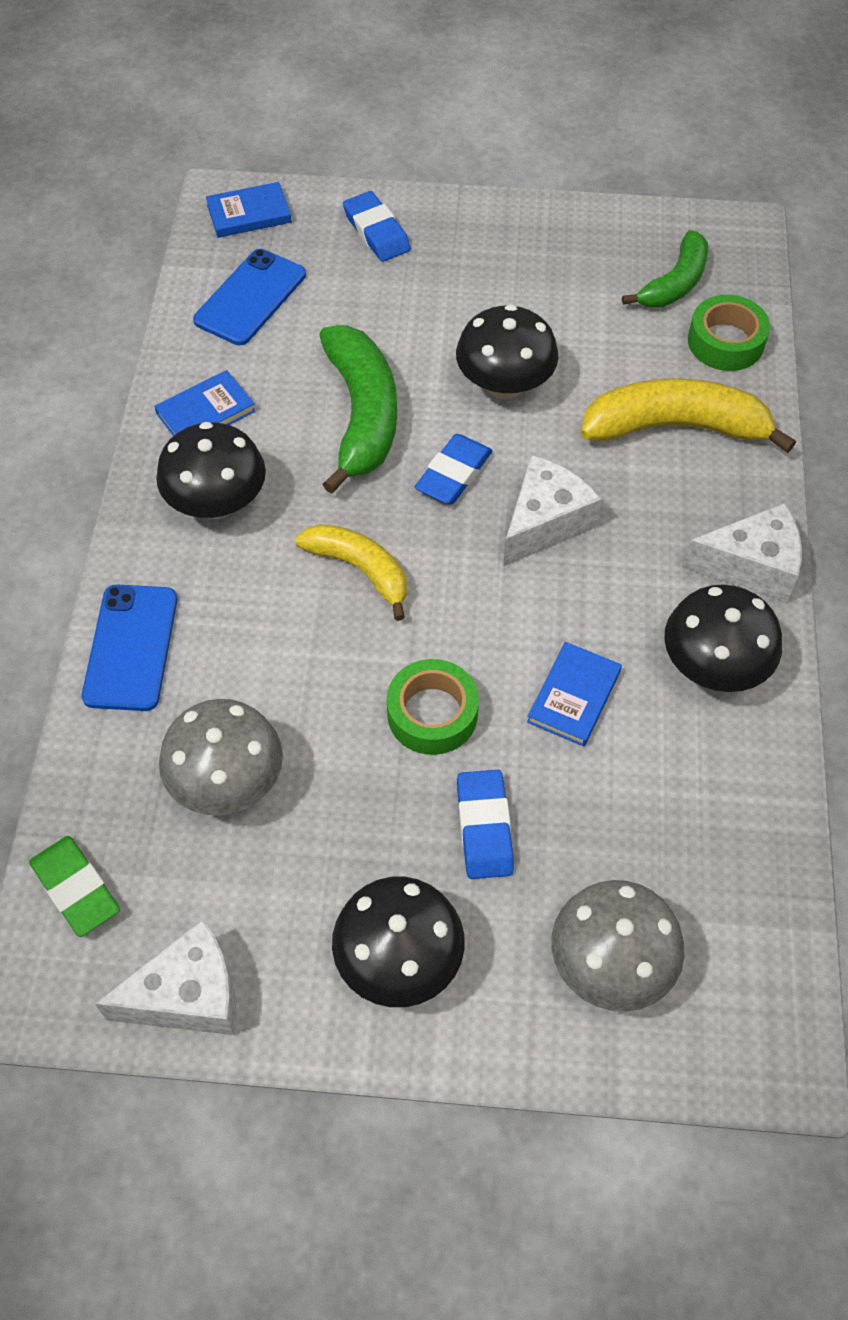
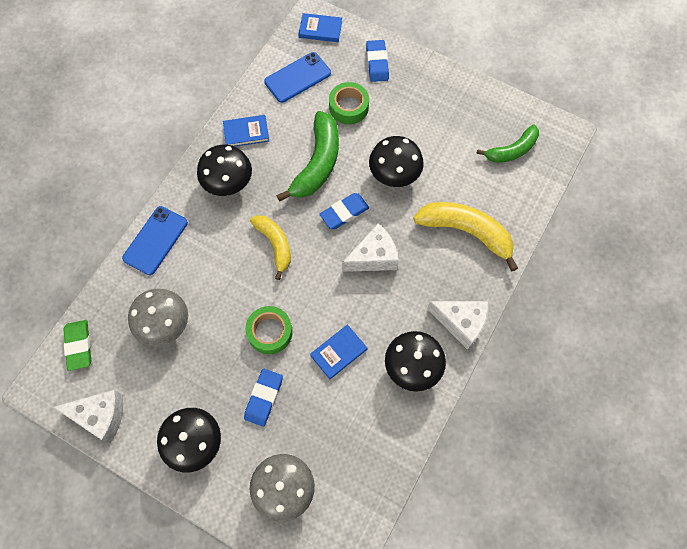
camera: 25 degrees right, 10 degrees up
green tape [688,295,770,371] -> green tape moved to [329,82,369,124]

